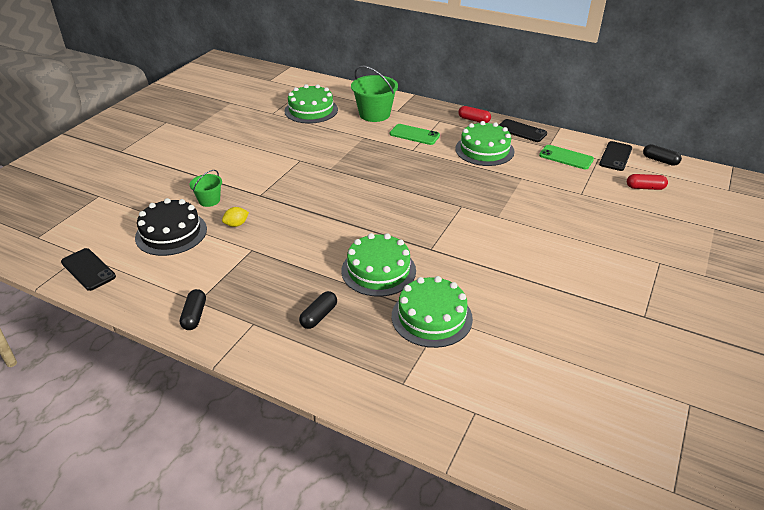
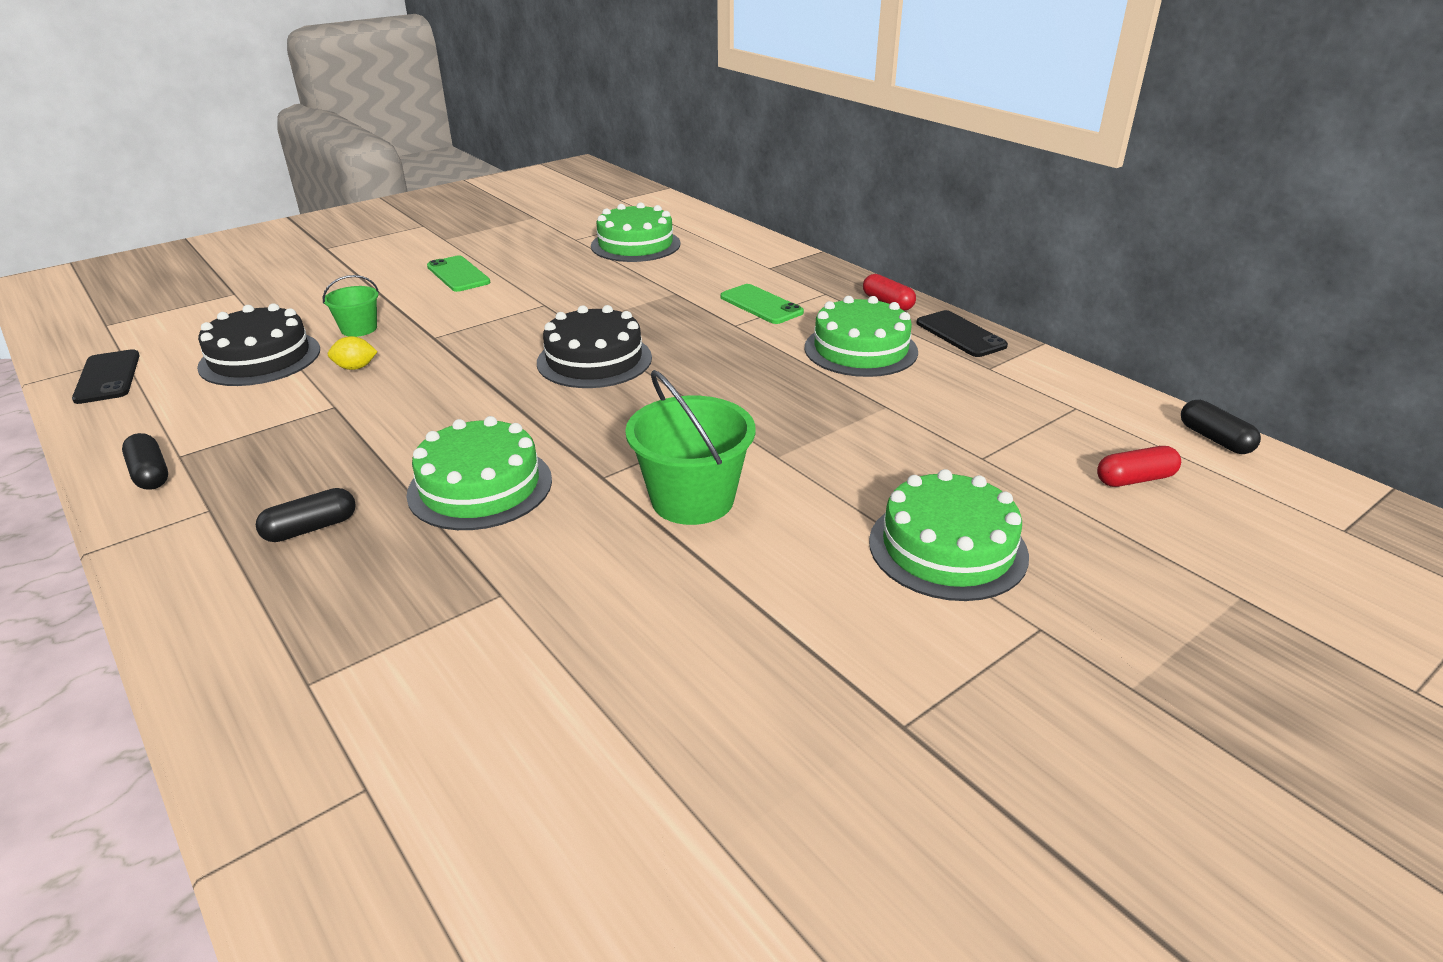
camera: 25 degrees right, 5 degrees down
black capsule [180,289,206,330] -> black capsule turned 60 degrees counterclockwise [122,433,168,490]
green bucket [351,65,398,122] -> green bucket moved to [625,370,755,525]
green cake [392,276,473,348] -> green cake moved to [869,469,1029,601]
green phone [539,145,594,169] -> green phone moved to [427,256,490,292]
black phone [599,141,632,171] -> none
red capsule [627,174,668,190] -> red capsule turned 45 degrees counterclockwise [1097,446,1181,487]
none -> black cake [537,305,652,388]

